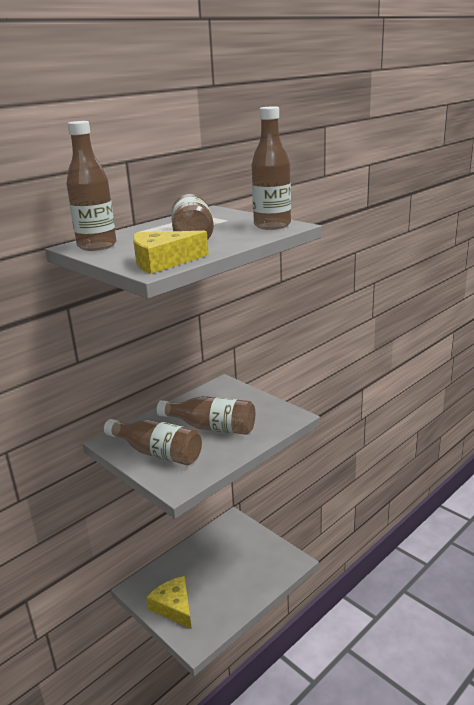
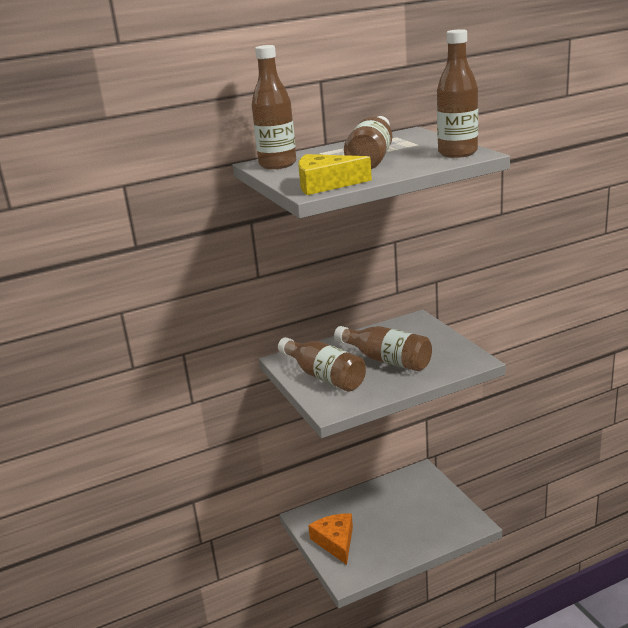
camera: 20 degrees right, 0 degrees up
yellow cheese [146,576,192,629] -> orange cheese [308,513,353,565]

